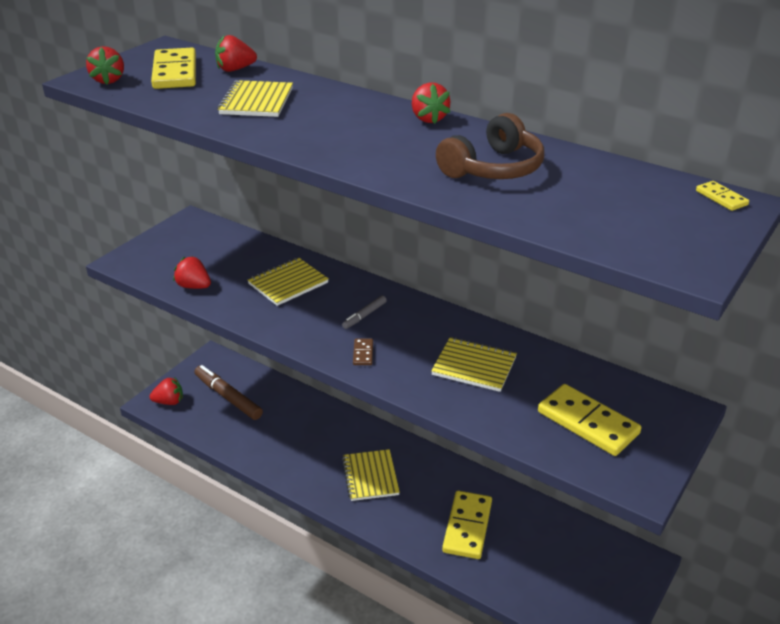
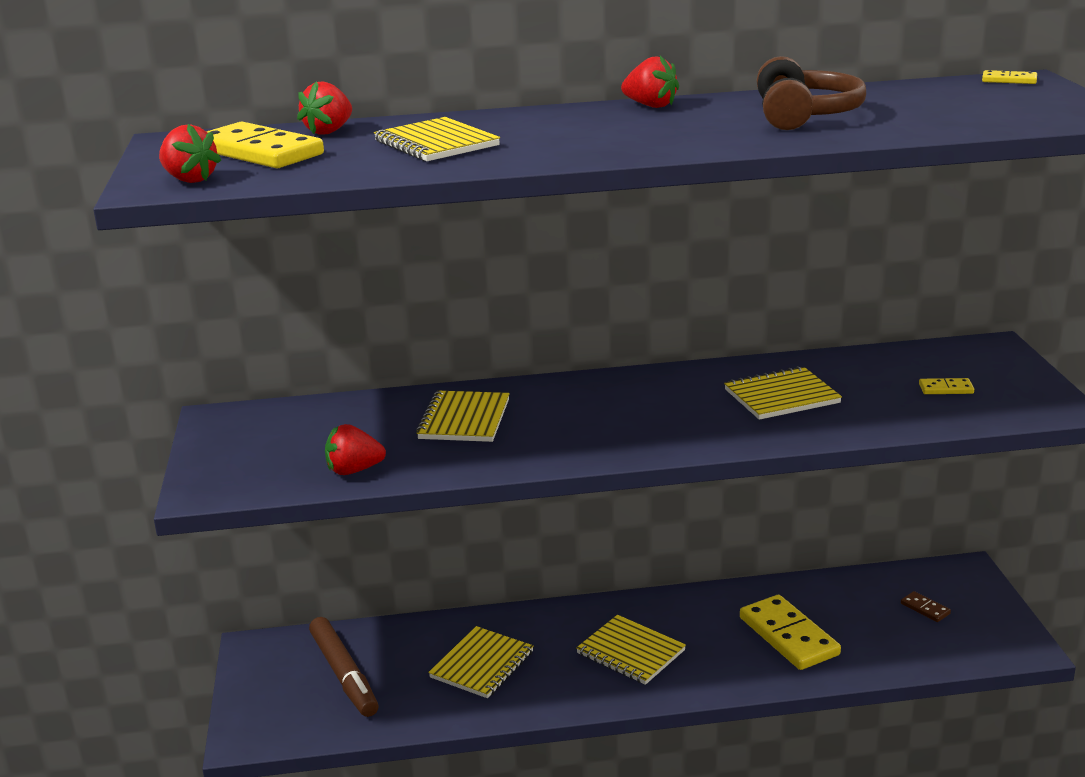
camera: 40 degrees left, 10 degrees down
red strawberry [149,377,183,405] -> none
brown marker [194,365,263,420] -> brown marker turned 120 degrees counterclockwise [309,617,379,717]
grey marker [342,296,387,329] -> none
brown domino [353,339,373,365] -> brown domino moved to [901,591,951,622]
yellow domino [538,384,641,456] -> yellow domino [919,378,974,394], size x0.45
none -> yellow notebook [428,626,534,698]

